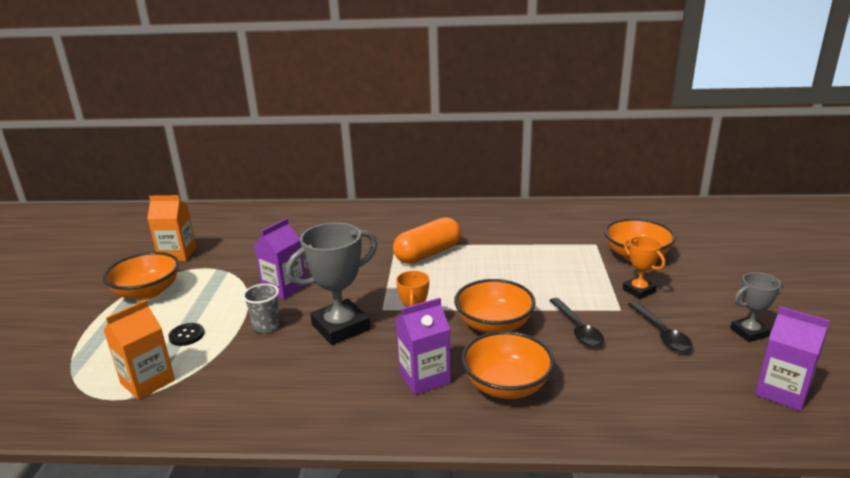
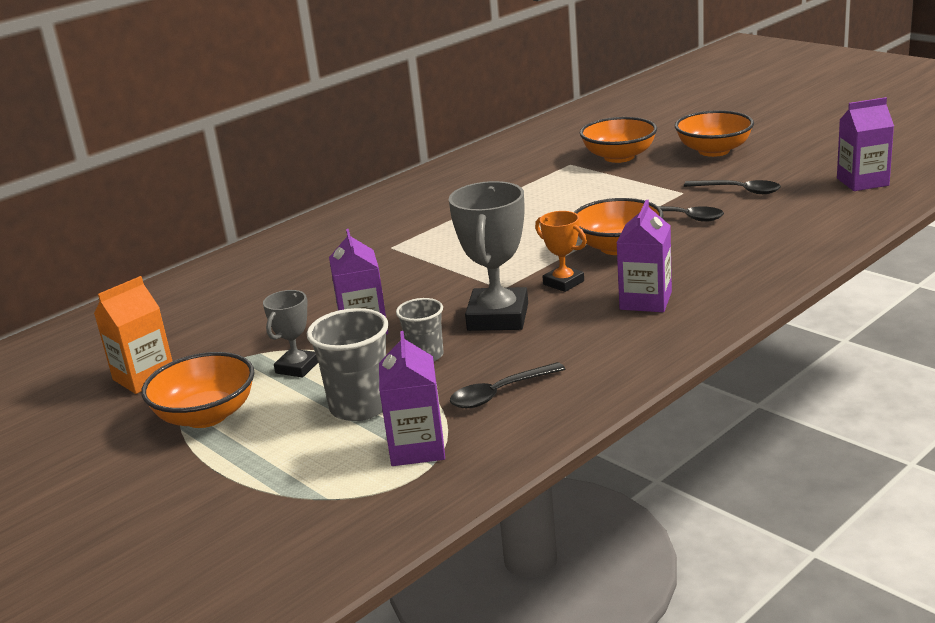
camera: 45 degrees left, 0 degrees up
orange carton [104,300,175,400] -> purple carton [379,331,445,466]
black button [168,323,204,346] -> grey cup [307,308,389,421]
orange capsule [393,217,461,264] -> none
orange bowl [461,331,554,399] -> orange bowl moved to [675,110,754,157]
orange trophy [623,236,665,299] -> none
grey trophy [730,272,783,342] -> grey trophy moved to [263,290,318,378]
none -> black spoon [450,362,565,408]

